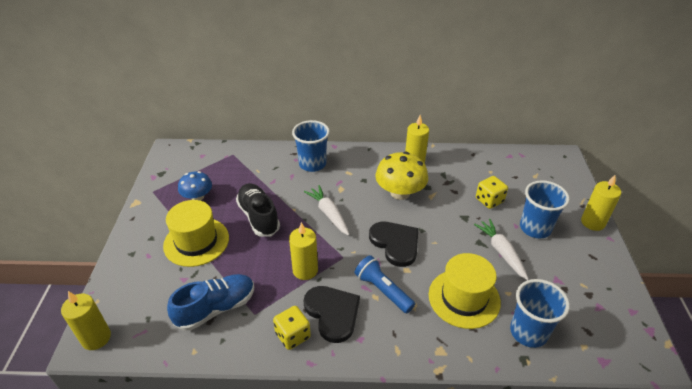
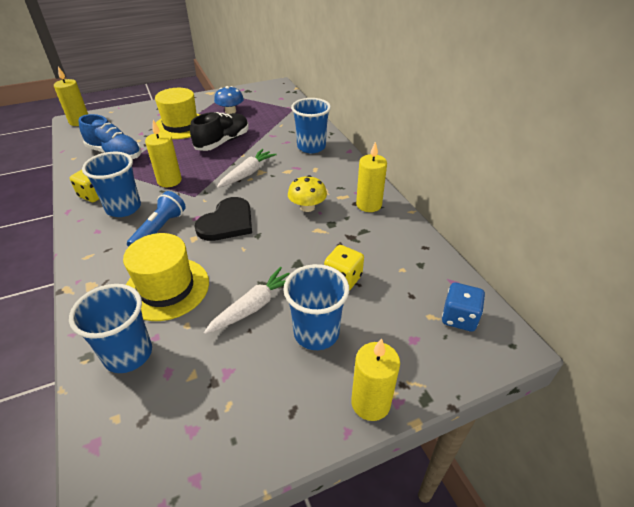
camera: 65 degrees right, 0 degrees up
black heart [304,286,360,343] -> blue cup [82,152,141,217]
yellow mushroom [375,152,428,200] -> yellow mushroom [288,175,327,212], size x0.64
none -> blue dice [442,282,485,332]

